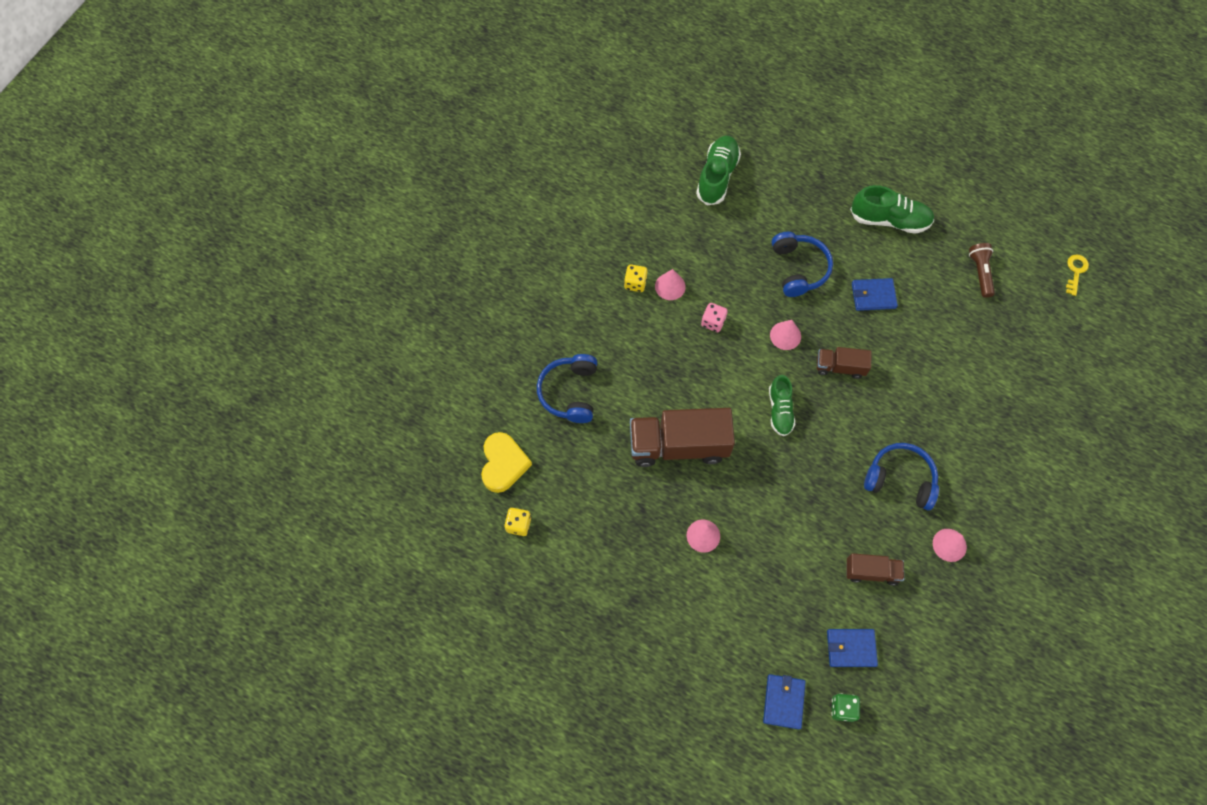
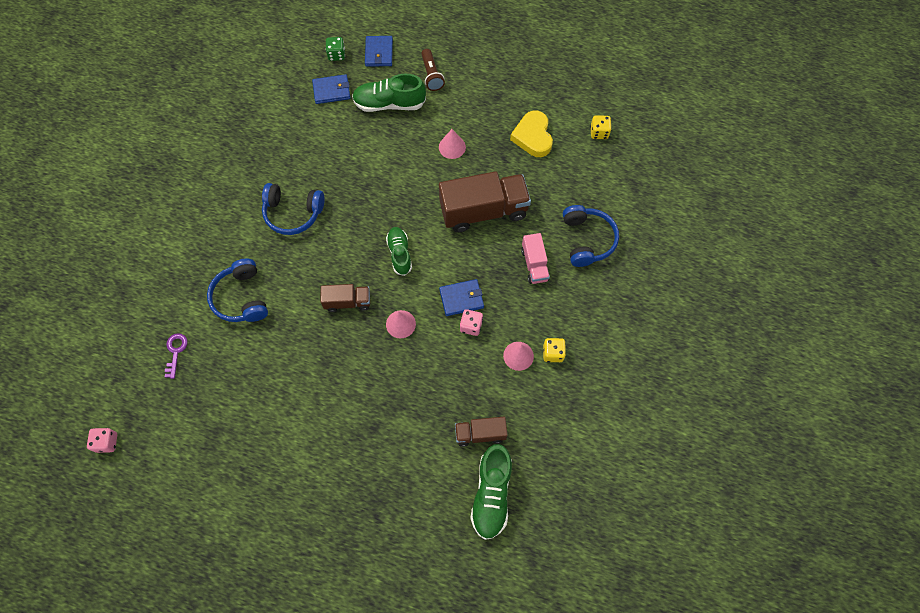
camera: 170 degrees right, 0 degrees up
yellow heart [481,432,532,493] -> yellow heart moved to [510,111,553,157]
blue headphones [772,232,833,297] -> blue headphones moved to [207,259,268,322]
brown truck [846,553,904,586] -> brown truck moved to [455,417,507,447]
green shoe [850,185,934,234] -> green shoe moved to [352,74,426,112]
blue wallet [852,278,898,311] -> blue wallet moved to [439,279,484,316]
pink cone [933,529,967,562] -> none
brown flashlight [969,243,995,298] -> brown flashlight moved to [421,49,445,91]
yellow key [1066,255,1089,296] -> pink dice [87,428,117,453]
none -> purple key [165,333,188,379]
none -> pink truck [521,233,550,284]

